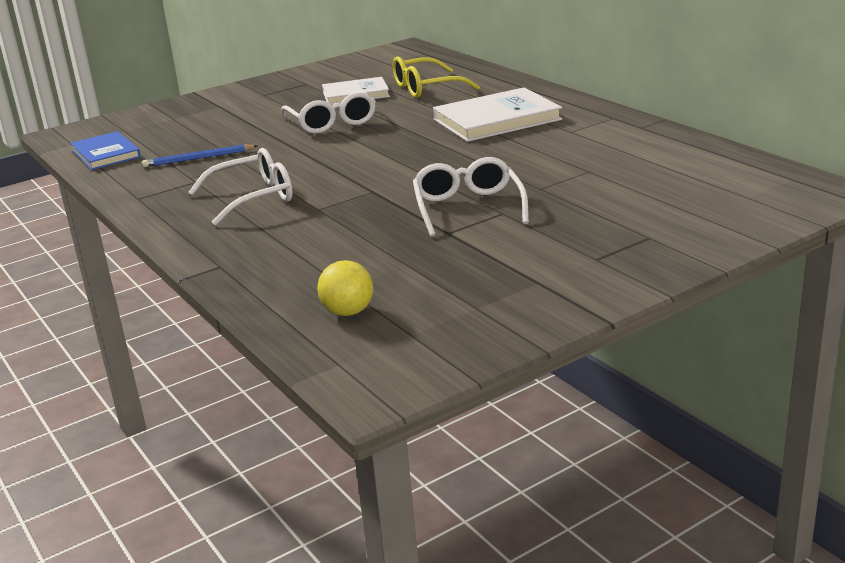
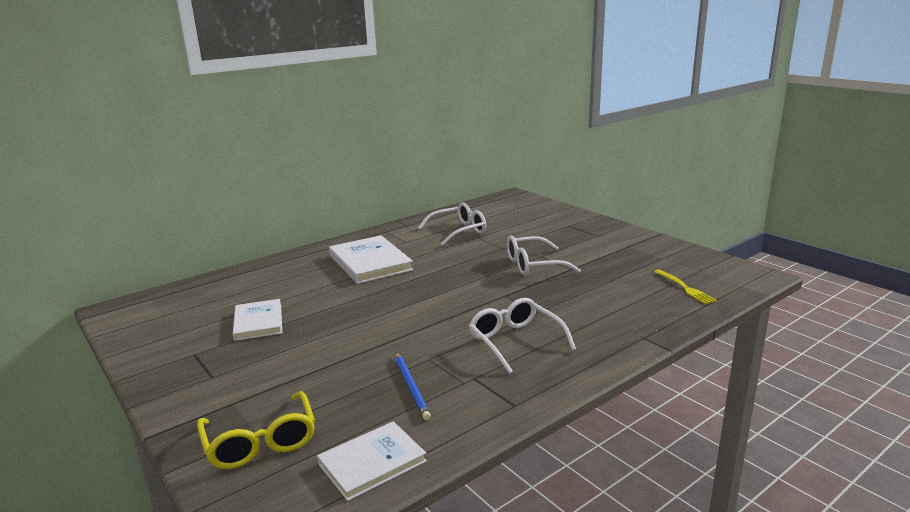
camera: 95 degrees left, 5 degrees down
blue book [70,131,141,170] -> white book [317,421,427,501]
white glasses [281,90,376,134] -> white glasses moved to [418,202,486,246]
yellow ball [317,260,373,316] -> yellow fork [654,269,717,304]
yellow glasses [393,56,480,98] -> yellow glasses moved to [197,391,315,469]

